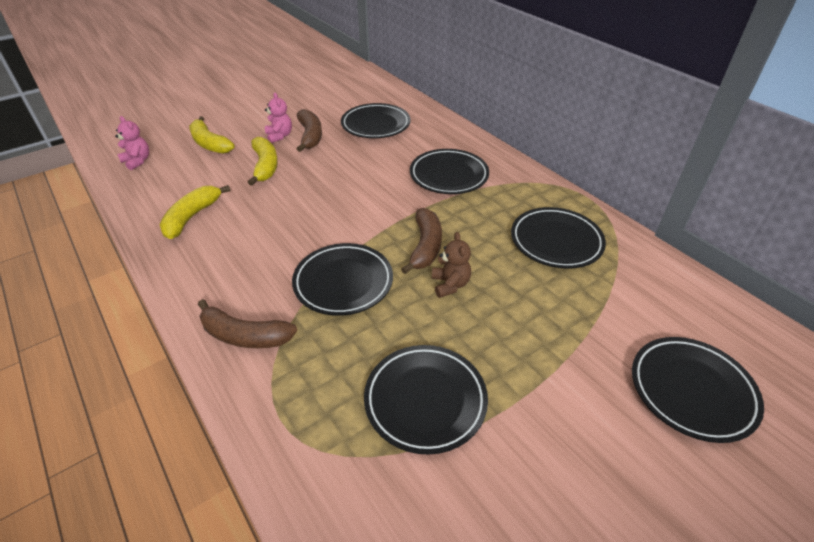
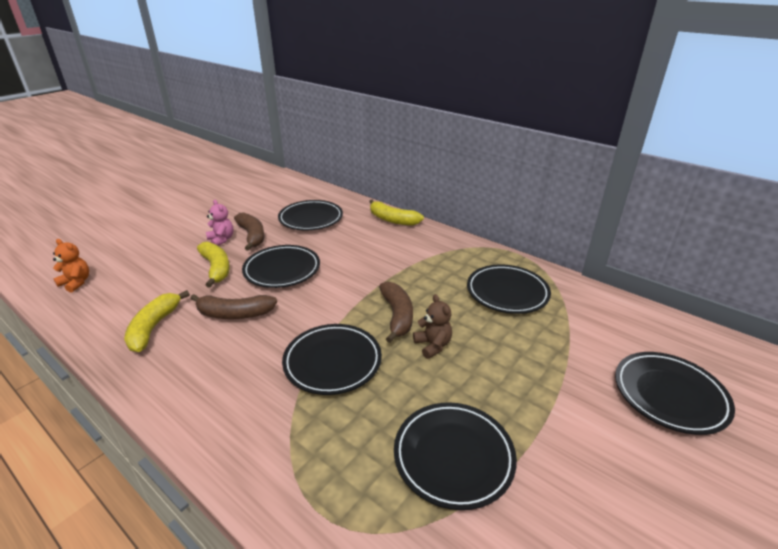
camera: 15 degrees left, 10 degrees down
pink teddy bear [115,116,149,170] -> orange teddy bear [53,239,89,293]
yellow banana [189,116,235,154] -> yellow banana moved to [369,199,424,226]
brown banana [198,299,297,348] -> brown banana moved to [190,294,277,319]
black plate [410,149,489,194] -> black plate moved to [242,245,320,288]

